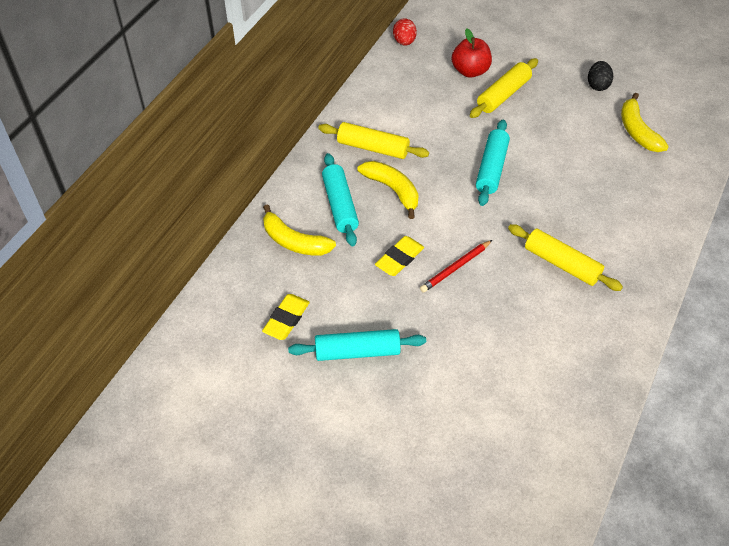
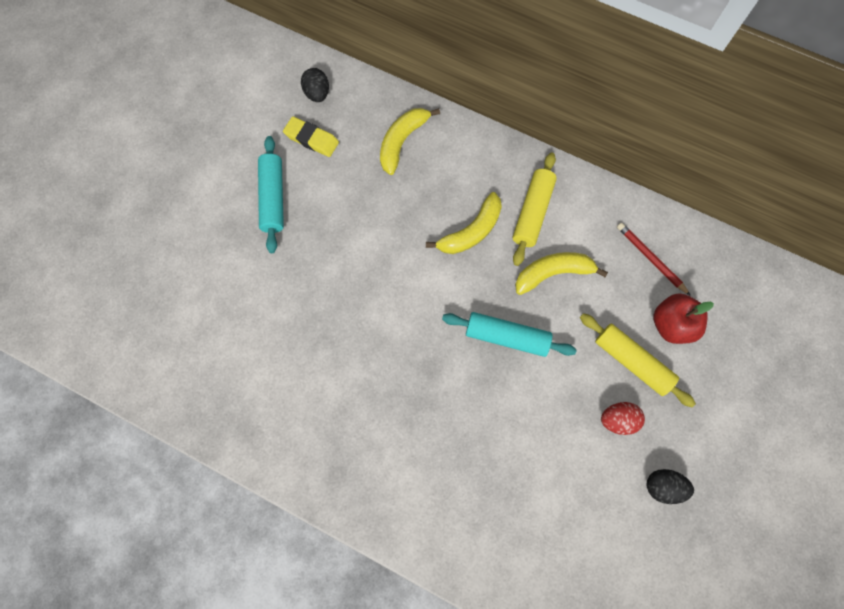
camera: 90 degrees right, 20 degrees up
turquoise rolling pin [322,153,359,246] -> none
yellow eraser [375,236,424,276] -> none
red egg [393,18,417,46] -> red egg moved to [601,402,645,435]
red pencil [420,240,492,293] -> red pencil moved to [617,223,691,296]
yellow rolling pin [508,224,623,291] -> none
yellow banana [621,93,669,152] -> yellow banana moved to [515,252,608,295]
none -> black egg [301,68,329,102]

